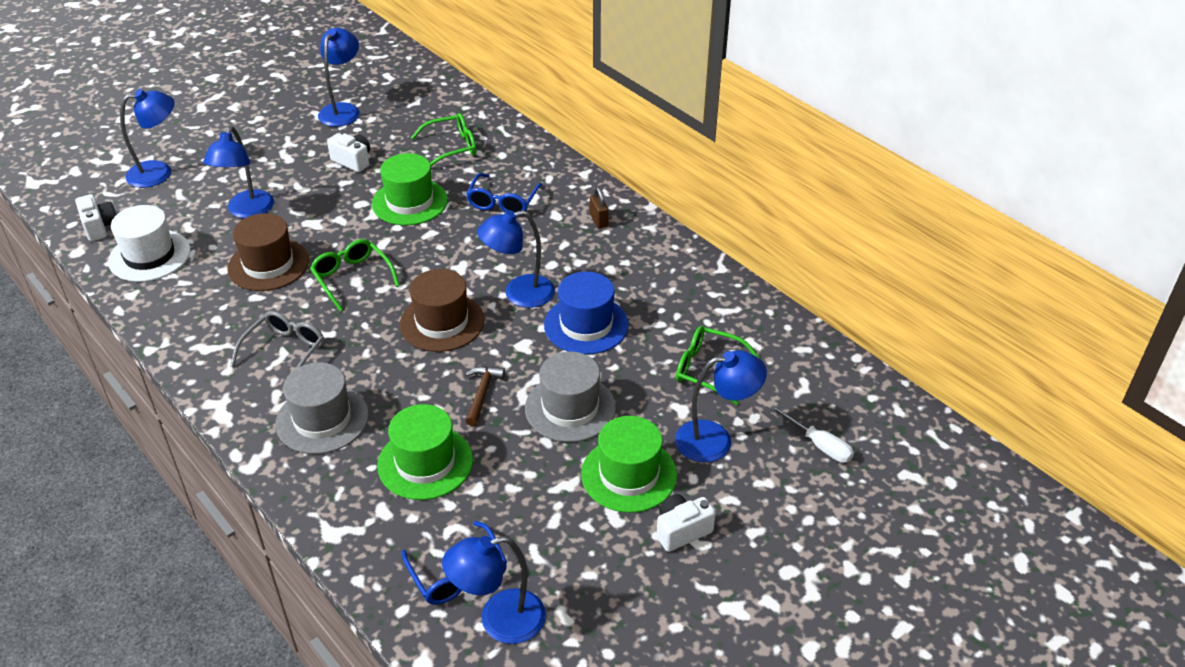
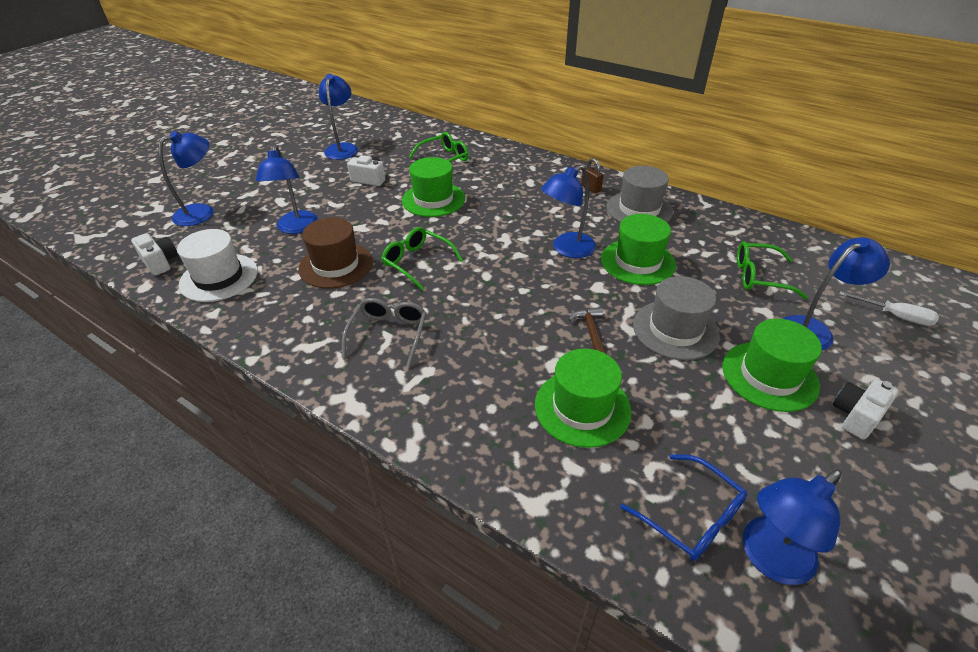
camera: 15 degrees left, 0 degrees up
grey hat [276,362,369,454] -> grey hat moved to [607,166,673,222]
brown hat [400,269,484,352] -> none
blue glasses [466,173,543,212] -> none
blue hat [544,271,629,355] -> green hat [601,214,676,285]

